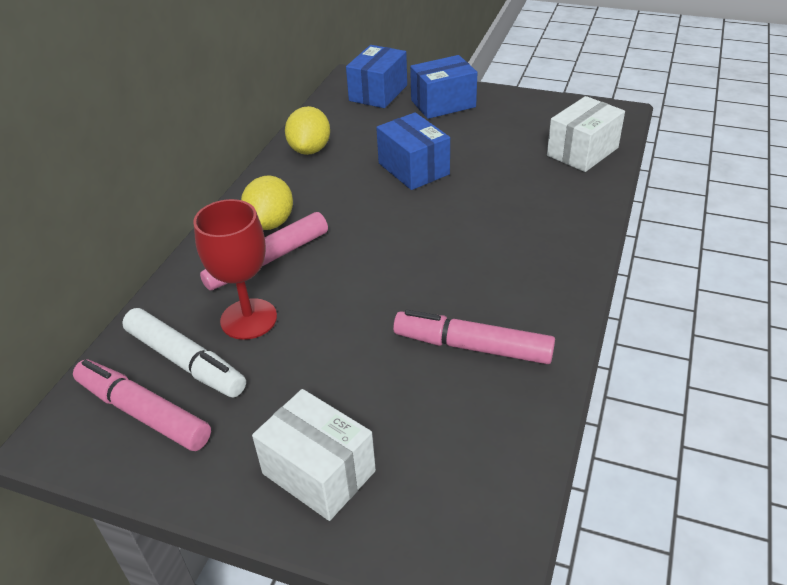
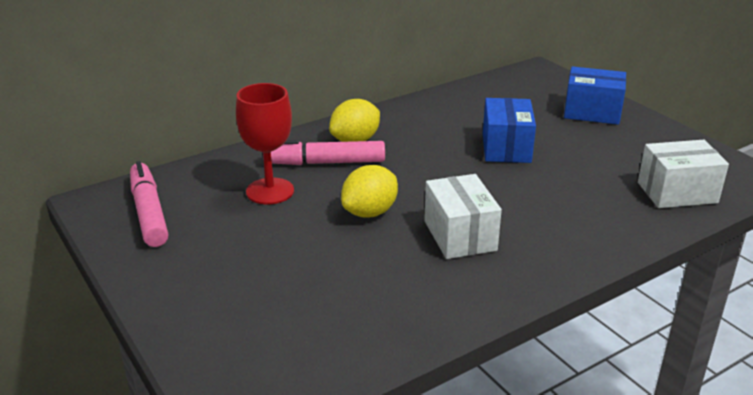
camera: 35 degrees right, 10 degrees down
white marker [122,308,246,398] -> none
white box [252,389,376,521] -> white box moved to [424,174,502,259]
yellow lemon [285,106,330,155] -> yellow lemon moved to [341,165,398,218]
blue box [346,45,407,108] -> none
pink marker [393,310,555,364] -> none

